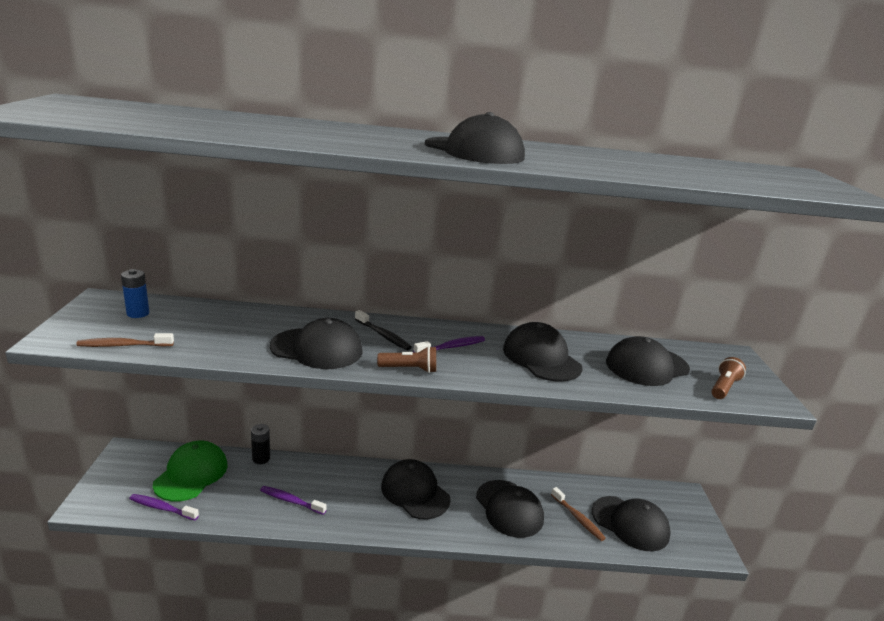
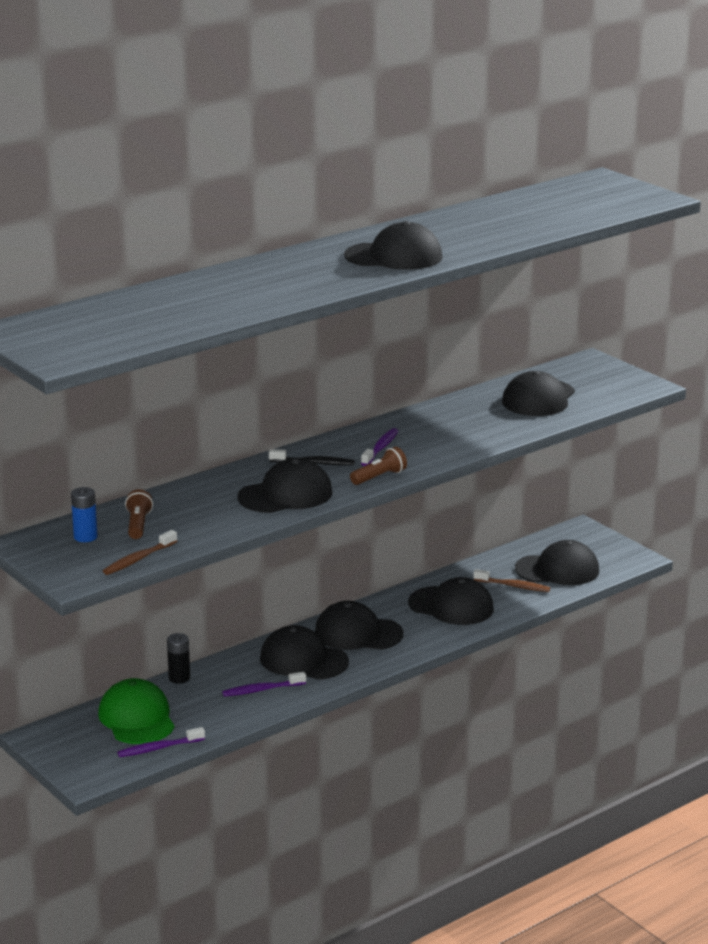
camera: 35 degrees left, 0 degrees up
black cap [503,322,583,382] -> black cap moved to [260,625,349,680]
brown flashlight [711,357,746,399] -> brown flashlight moved to [125,489,153,539]

